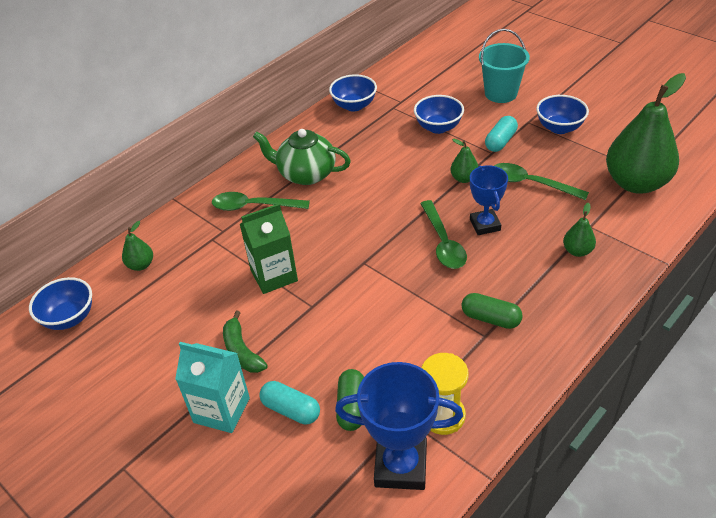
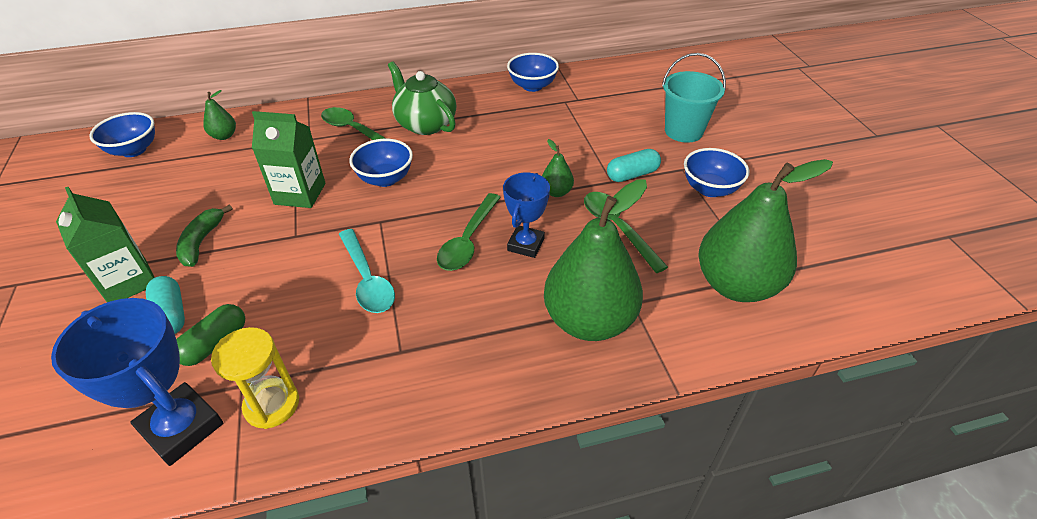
camera: 30 degrees right, 0 degrees up
turquoise carton [175,342,250,433] -> green carton [56,187,155,302]
blue bowl [414,95,464,134] -> blue bowl moved to [349,139,413,187]
green capsule [462,293,523,329] -> none
green pear [563,203,596,257] -> green pear [544,179,647,341], size x2.33
none -> turquoise spoon [339,229,395,313]

